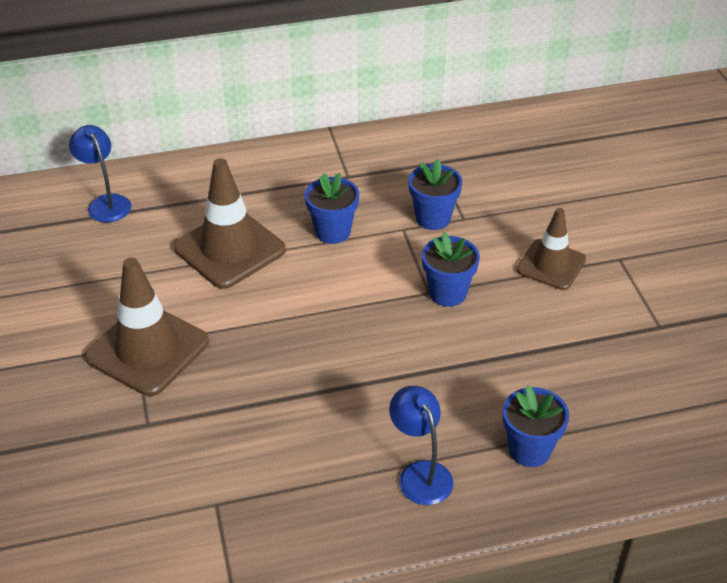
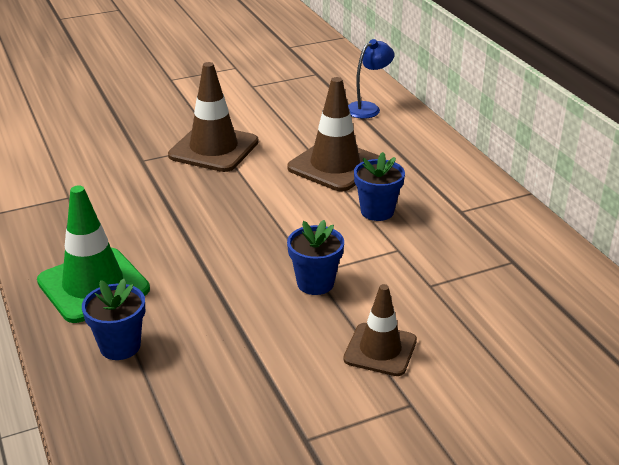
camera: 80 degrees right, 10 degrees down
blue lamp [389,386,453,505] -> green traffic cone [37,185,150,323]
blue flower pot [408,159,462,230] -> none

